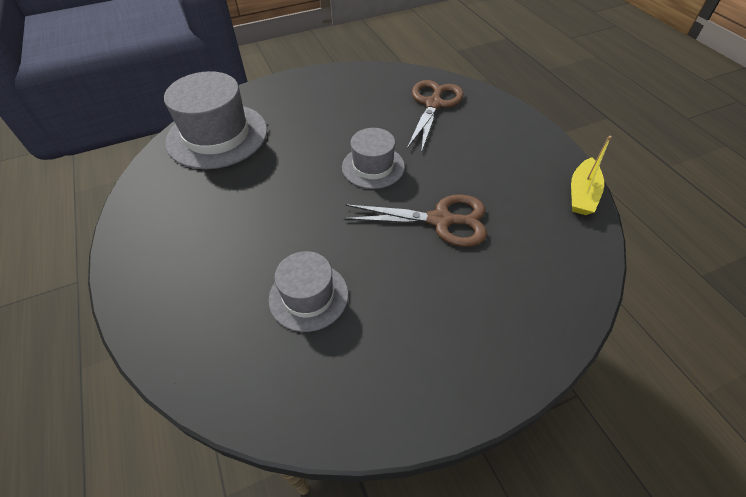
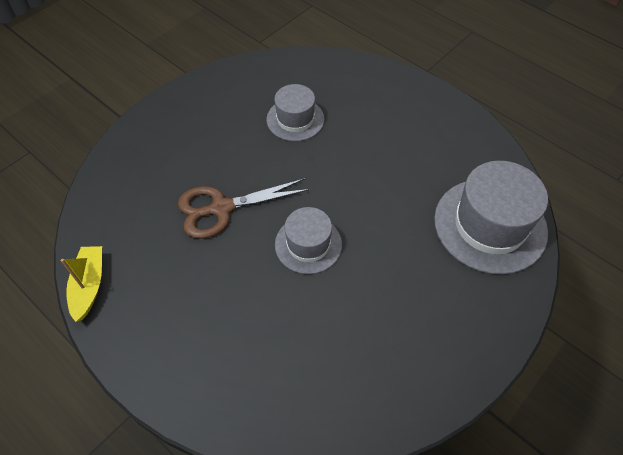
camera: 155 degrees right, 5 degrees up
brown scissors [407,80,464,153] -> none

